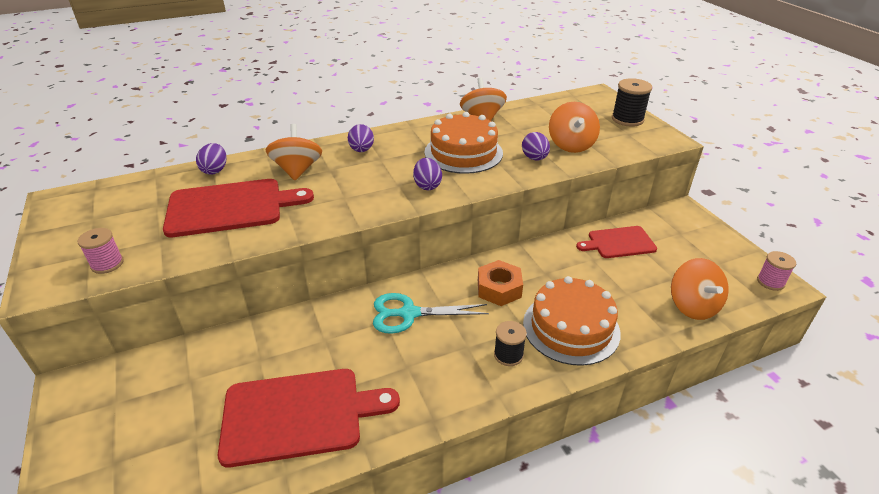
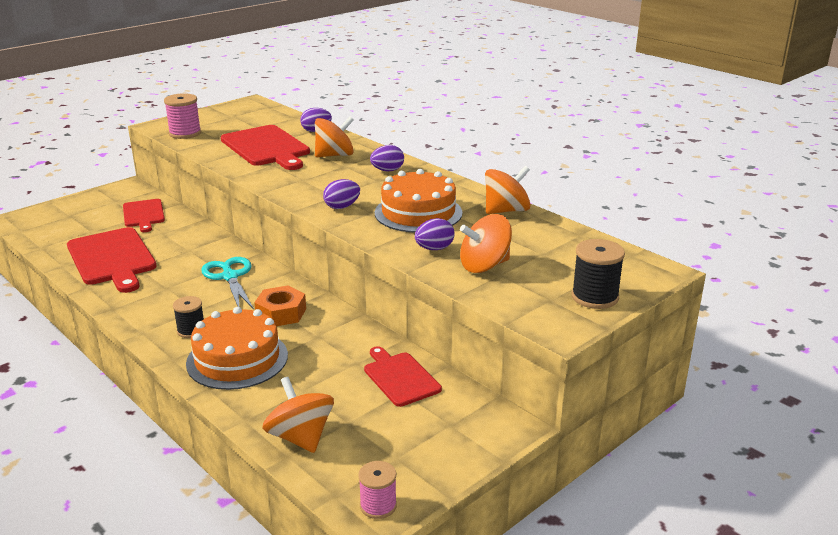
camera: 70 degrees right, 10 degrees down
pink spool [78,228,124,274] -> pink spool [164,93,201,139], size x1.51
orange spinning top [671,258,729,320] -> orange spinning top turned 90 degrees clockwise [262,377,334,453]
none -> red cutting board [123,199,165,232]

